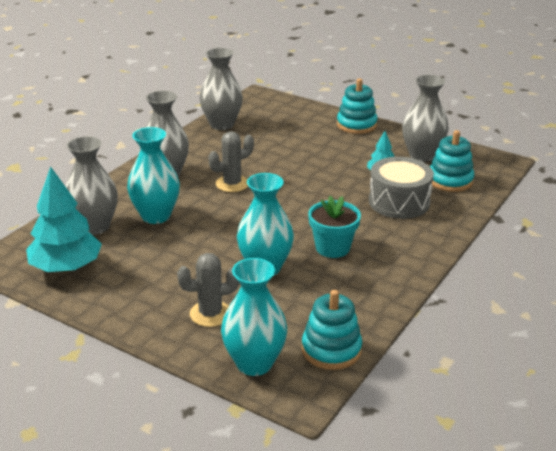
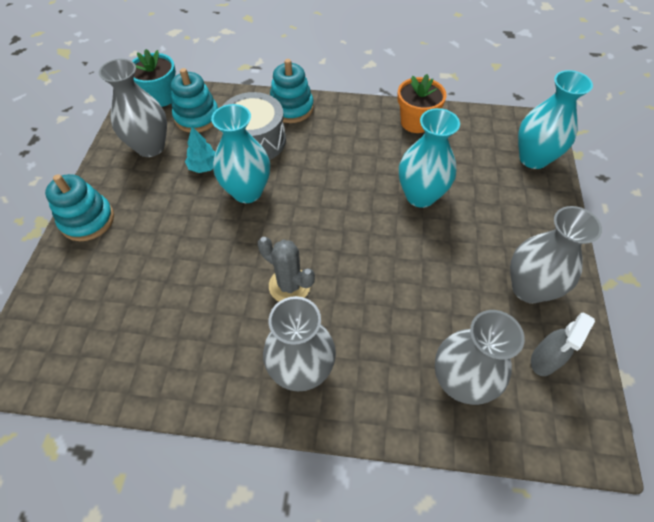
camera: 115 degrees left, 25 degrees up
turquoise tree [26,166,102,272] -> grey spray bottle [531,312,595,376]
turquoise vase [127,127,180,224] -> turquoise vase moved to [211,104,270,203]
grey cactus [177,253,239,327] -> none
grey vase [199,48,243,130] -> grey vase moved to [510,206,602,303]
turquoise stacking toy [302,290,362,370] -> turquoise stacking toy moved to [270,59,314,123]
turquoise flower pot [308,196,361,258] -> turquoise flower pot moved to [132,49,176,107]
none -> orange flower pot [397,74,447,133]

